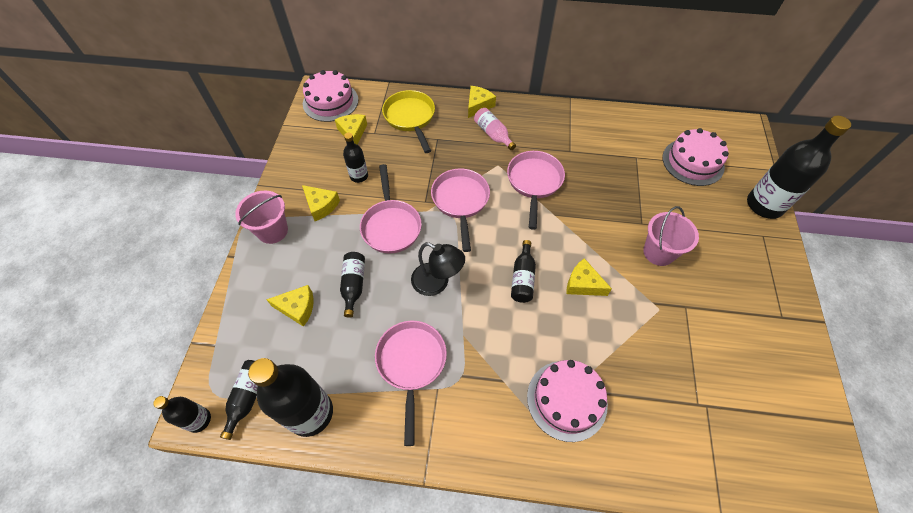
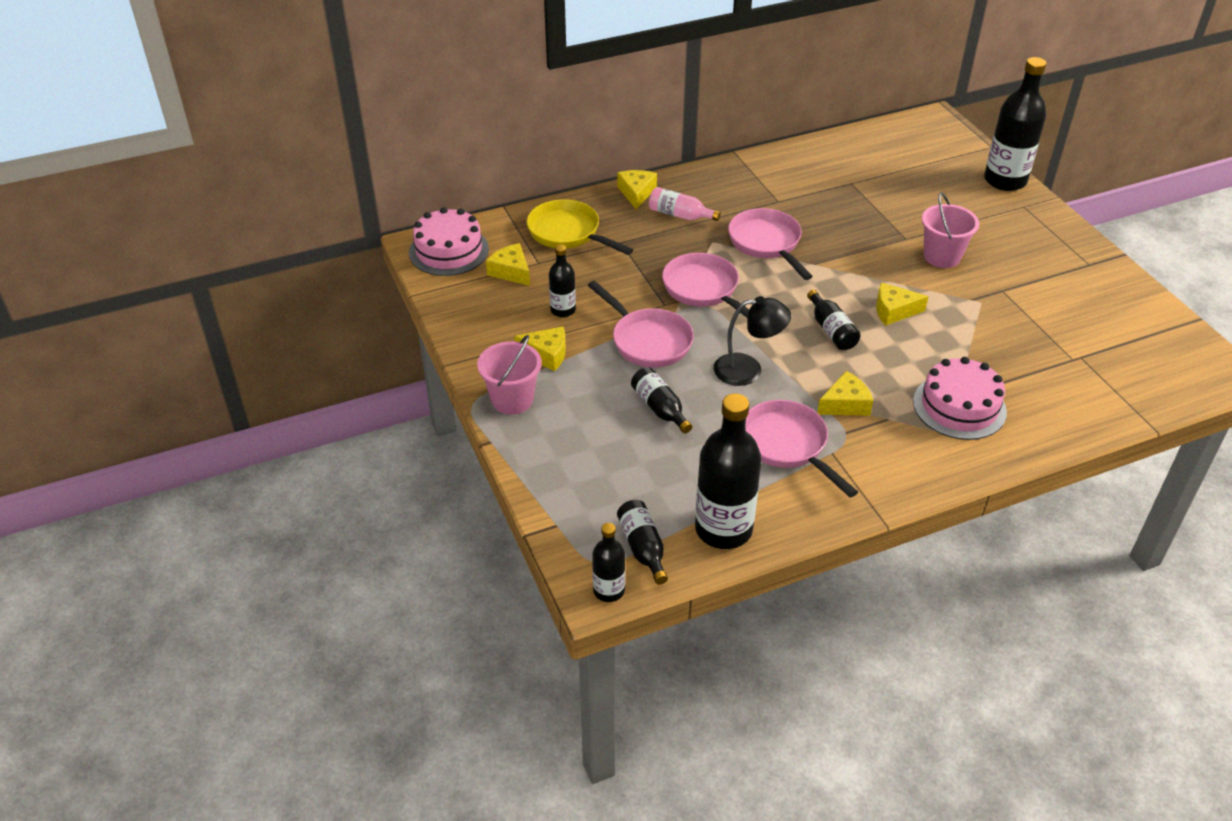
camera: 30 degrees left, 15 degrees down
yellow cheese [266,285,314,327] -> yellow cheese moved to [817,371,873,416]
pink cake [662,128,729,186] -> none

